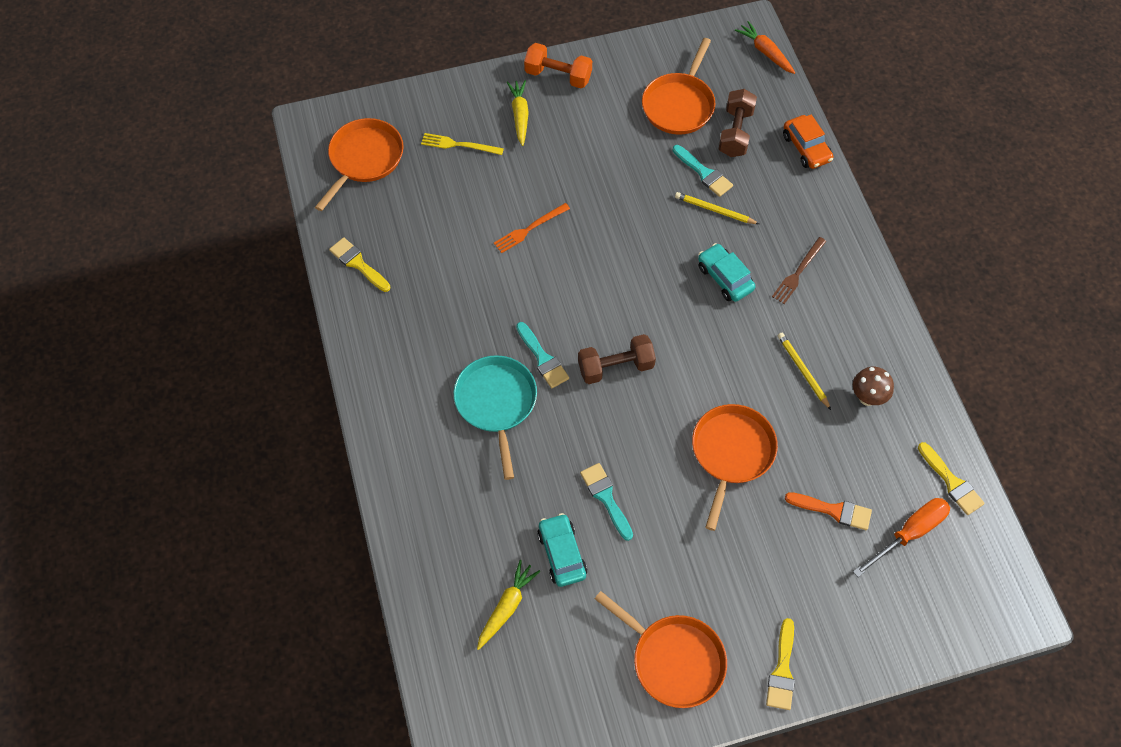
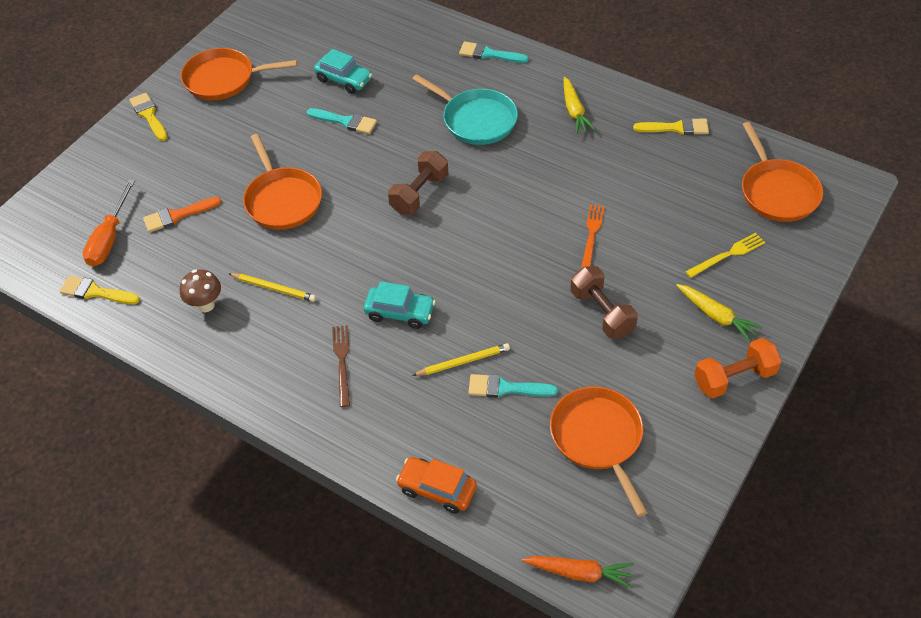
camera: 140 degrees right, 10 degrees down
yellow carrot [477,560,540,650] -> yellow carrot moved to [564,77,595,134]
turquoise brush [516,322,569,388] -> turquoise brush moved to [459,42,529,63]
brown dumbbell [719,89,757,157] -> brown dumbbell moved to [570,266,638,339]

